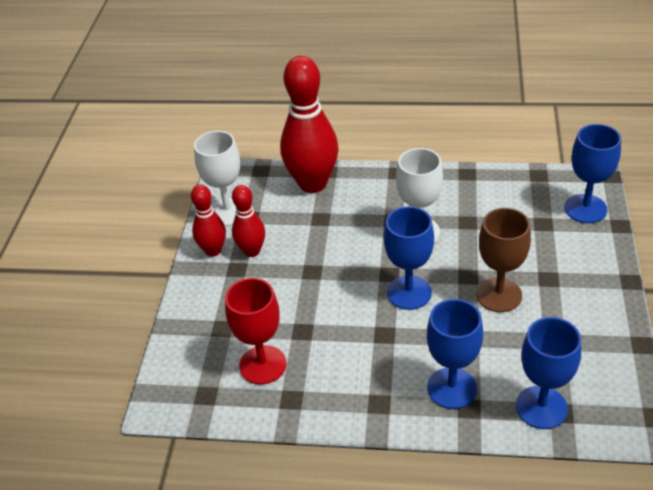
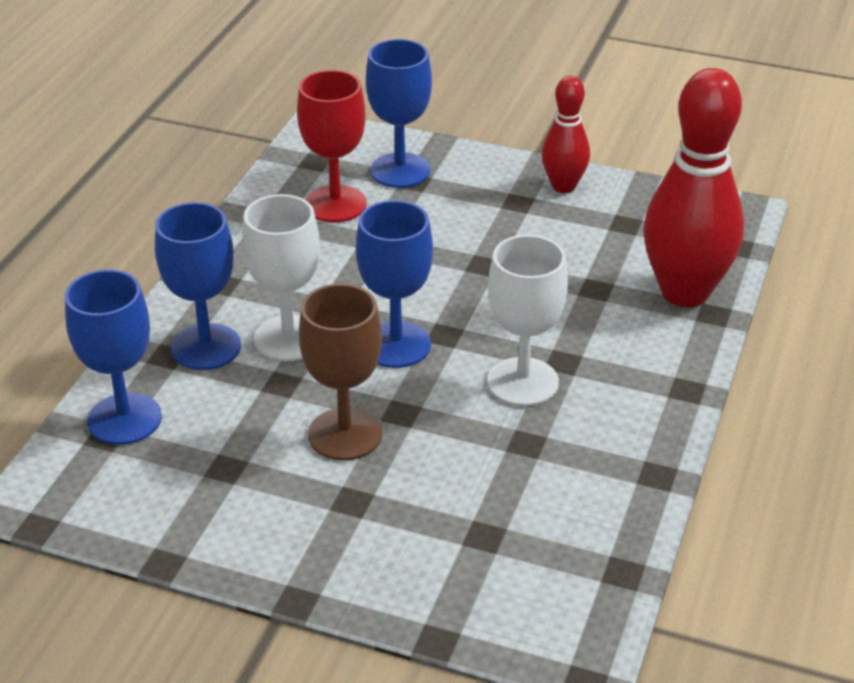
camera: 100 degrees right, 5 degrees down
white goblet [194,131,240,226] -> white goblet moved to [242,194,320,361]
red bowling pin [232,185,265,257] -> none
blue goblet [564,124,621,223] -> blue goblet moved to [366,39,432,188]

